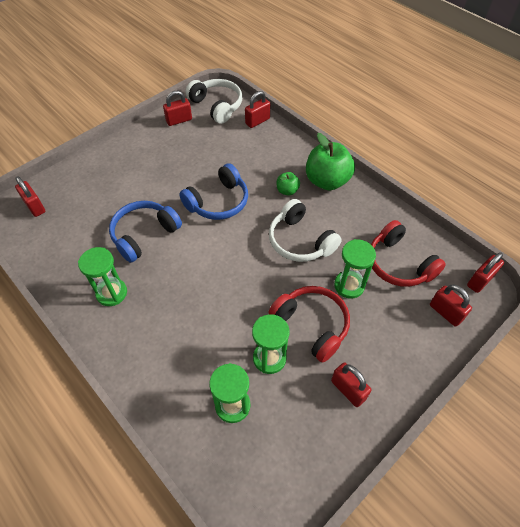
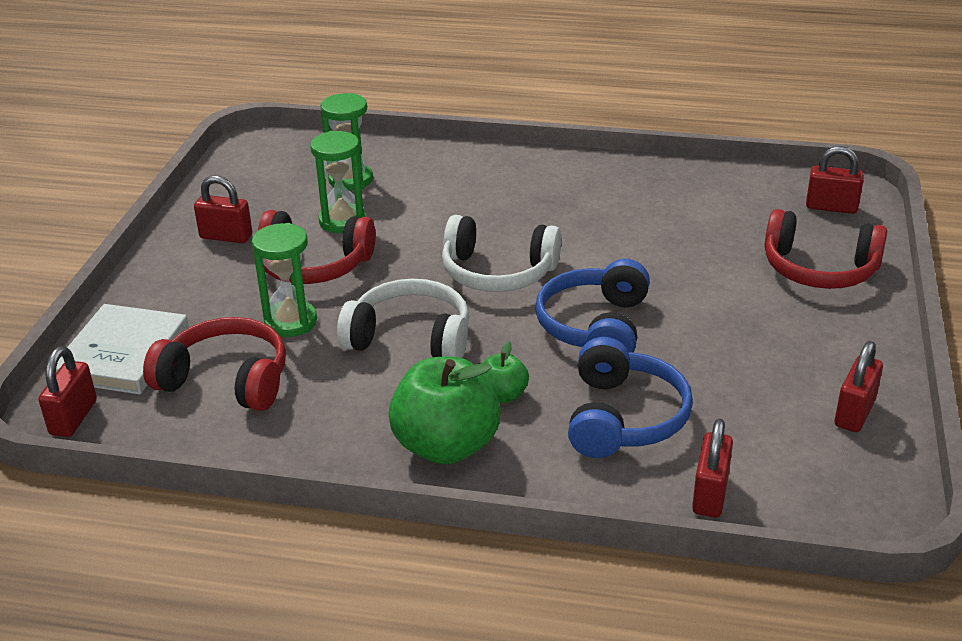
camera: 145 degrees right, 20 degrees down
green hourglass [78,247,127,306] -> none
blue headphones [109,201,182,263] -> blue headphones moved to [568,337,693,458]
white headphones [186,79,242,124] -> white headphones moved to [442,215,562,292]
red padlock [430,285,472,327] -> white book [56,304,189,394]
none -> red headphones [765,209,887,289]

